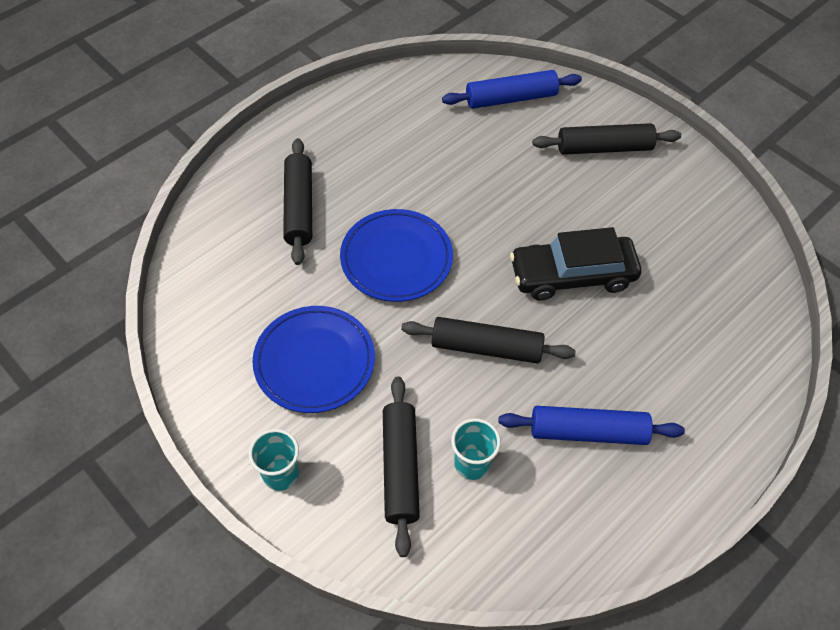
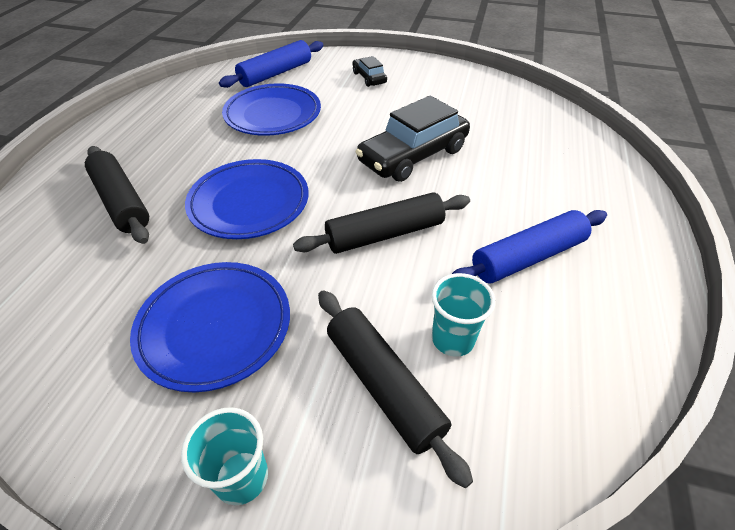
camera: 30 degrees left, 10 degrees down
black rolling pin [532,123,681,155] -> black car [352,56,387,87]
none -> blue plate [222,83,321,136]

